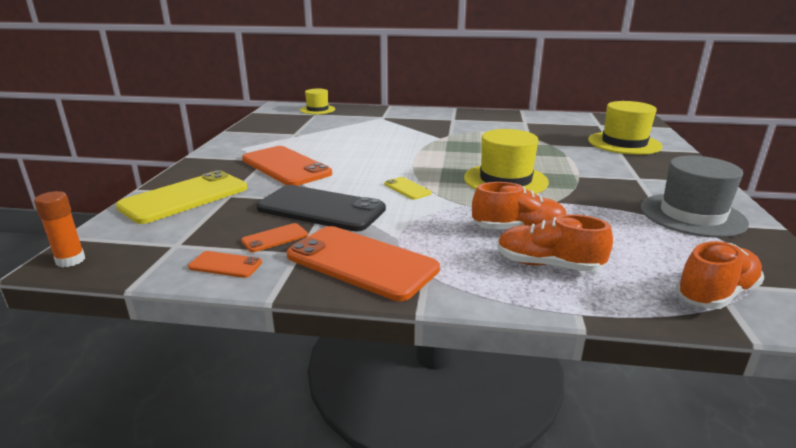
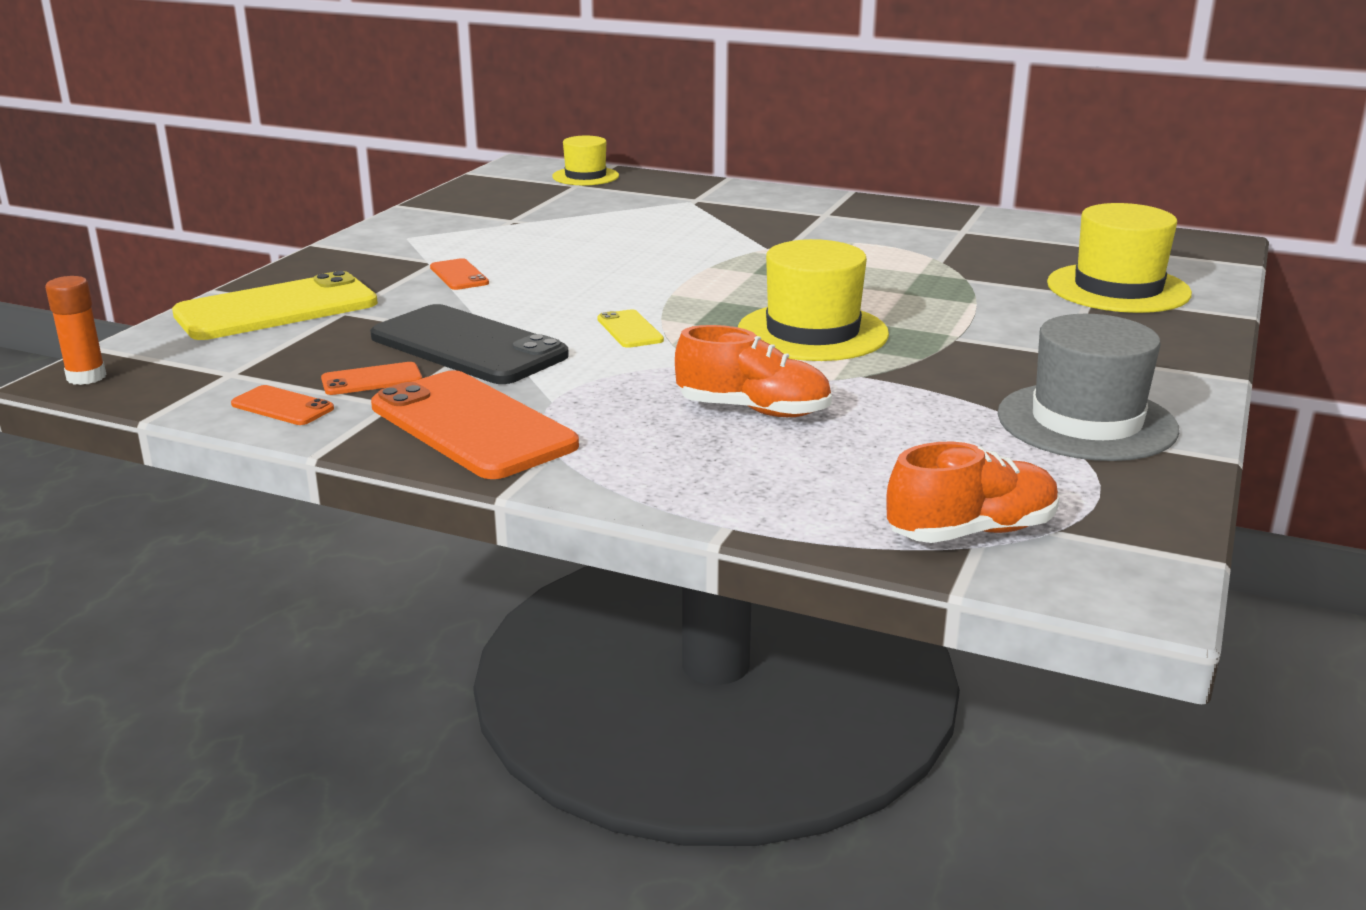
camera: 15 degrees right, 0 degrees up
orange phone [242,146,332,186] -> orange phone [430,258,489,290], size x0.45
orange shoe [497,214,613,272] -> none

